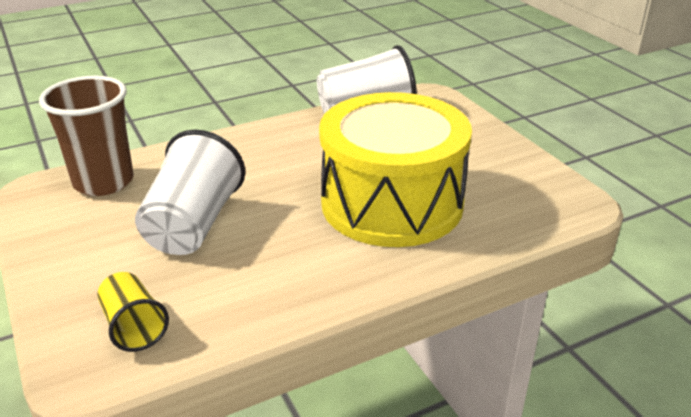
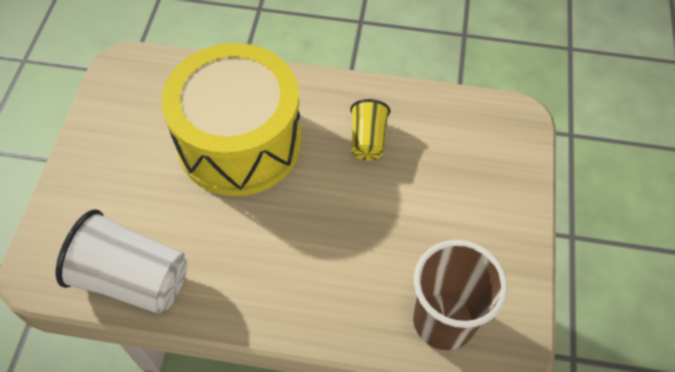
camera: 145 degrees left, 25 degrees up
yellow cup [98,272,169,352] -> yellow cup moved to [350,99,390,161]
white cup [135,129,245,255] -> none

